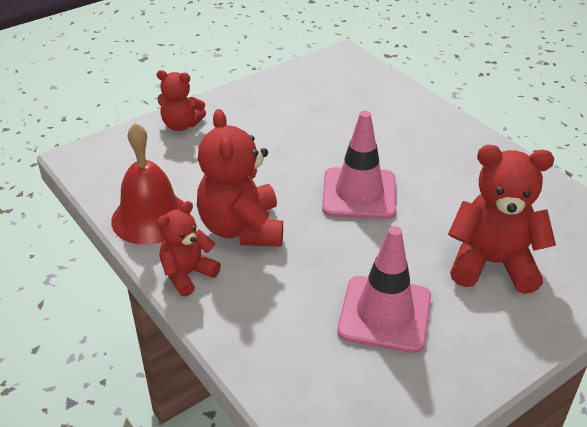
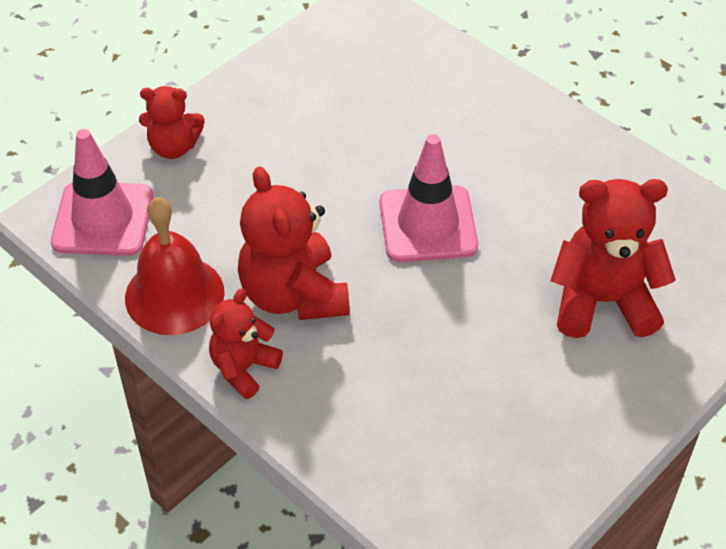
camera: 10 degrees left, 10 degrees up
pink traffic cone [338,226,431,353] -> pink traffic cone moved to [51,129,153,256]

